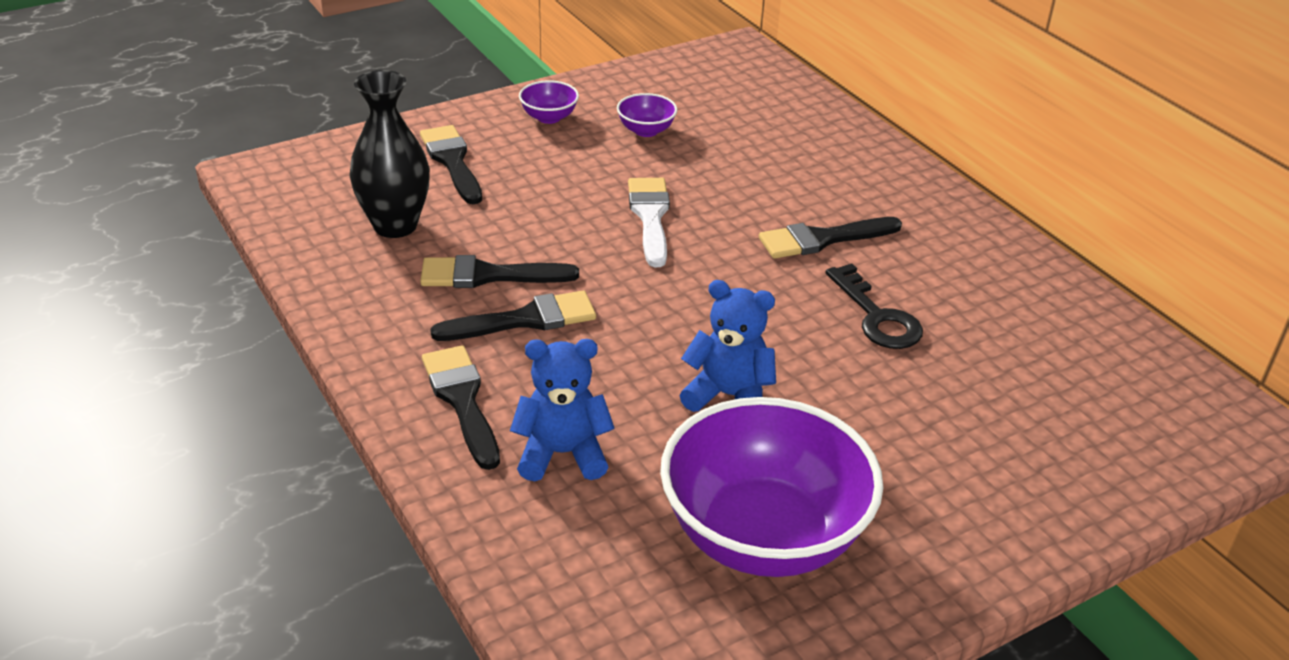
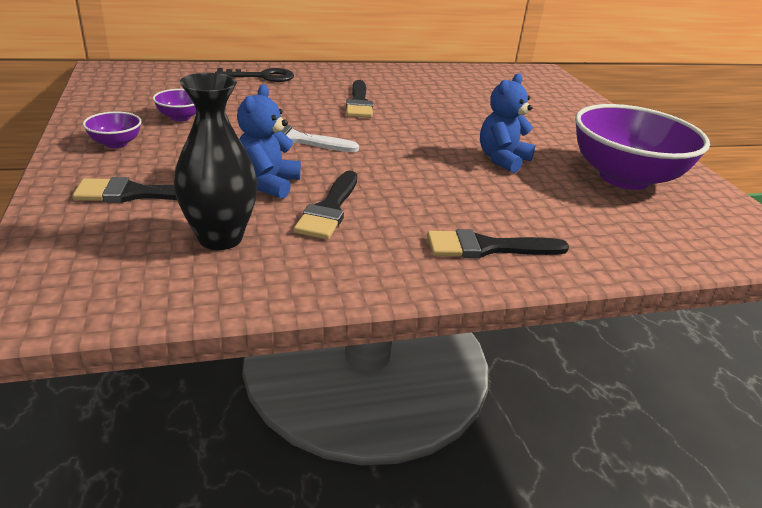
camera: 75 degrees left, 5 degrees down
black brush [430,291,596,341] -> none
blue teddy bear [510,339,615,481] -> blue teddy bear moved to [237,84,301,199]
black key [825,264,923,349] -> black key moved to [215,68,294,82]

